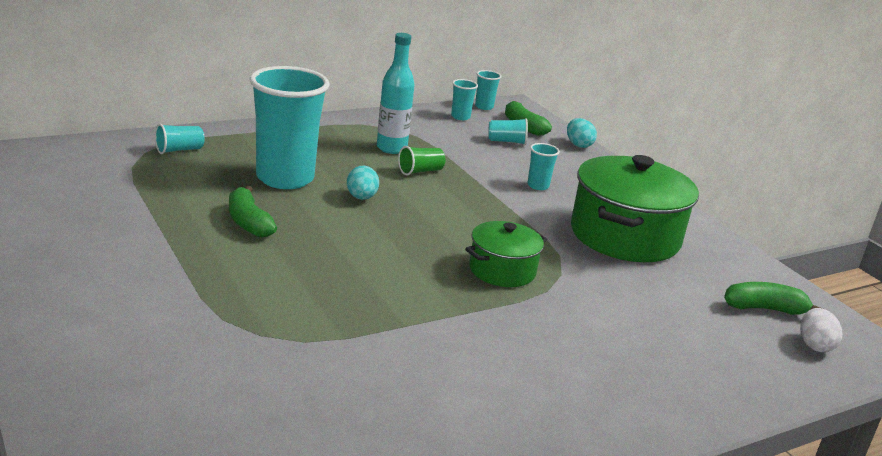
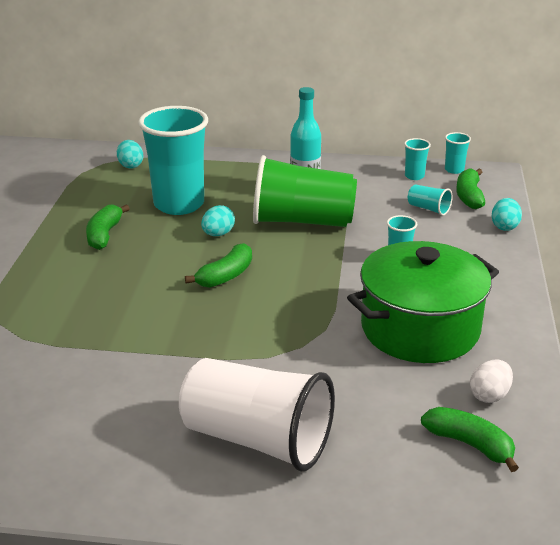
camera: 40 degrees right, 5 degrees up
turquoise cup [155,124,204,154] -> turquoise egg [117,140,143,168]
green cup [398,146,445,175] -> green cup [253,155,357,227], size x2.43
green pot [465,221,547,287] -> none
white egg [800,308,842,352] -> white egg moved to [470,360,513,403]
none -> white cup [179,358,335,471]
none -> green banana [185,243,252,288]

